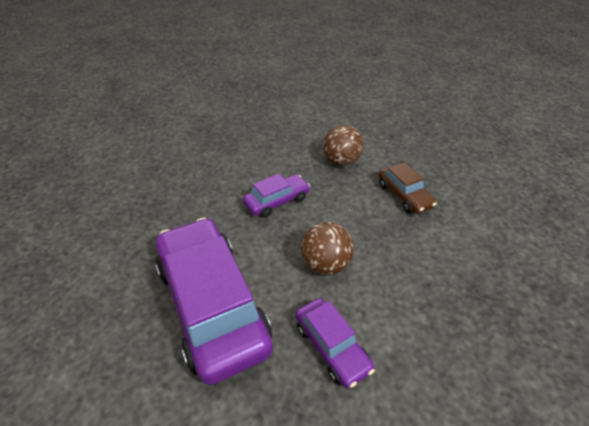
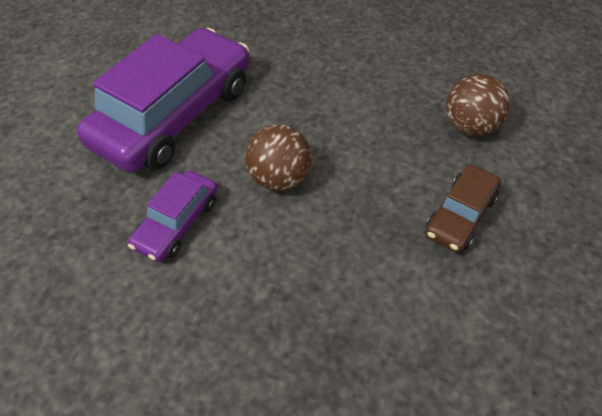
camera: 60 degrees right, 10 degrees up
purple car [243,174,310,218] -> none

